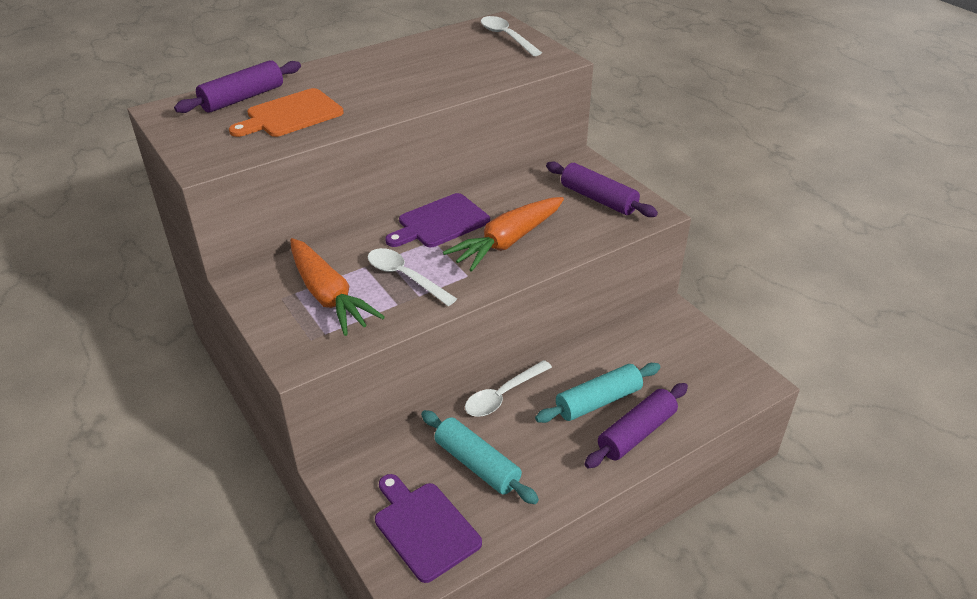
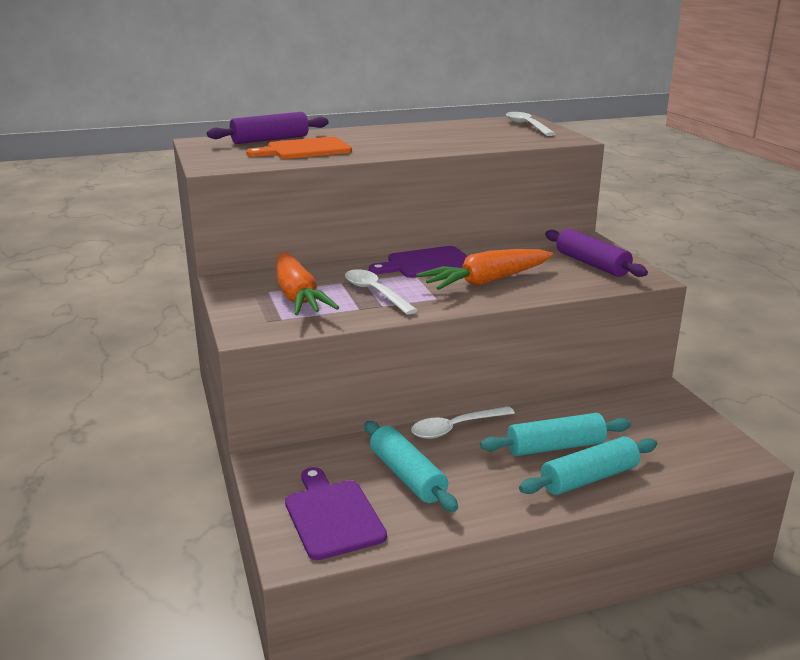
camera: 15 degrees right, 15 degrees down
purple rolling pin [584,383,688,468] -> turquoise rolling pin [519,436,657,495]

